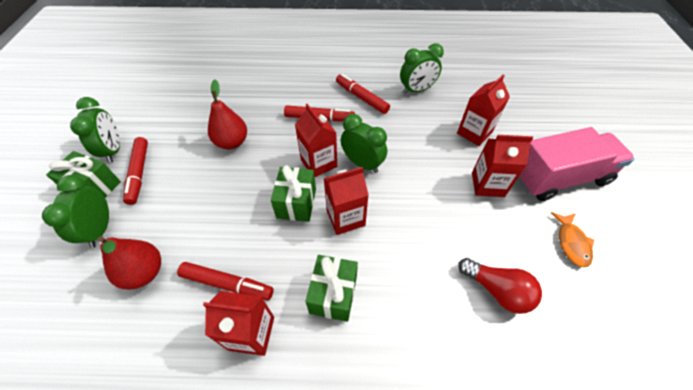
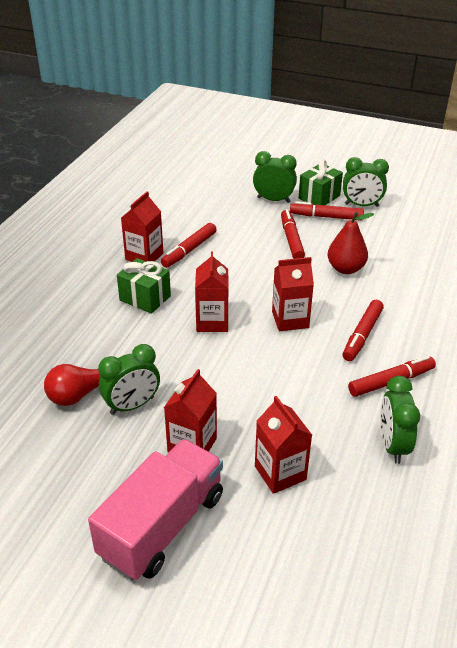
camera: 110 degrees right, 15 degrees down
red pear [98,236,161,289] -> none
green gift [271,165,316,222] -> none
green clock [341,114,387,173] -> green clock moved to [98,344,160,415]
pink truck [517,127,634,201] -> pink truck turned 150 degrees counterclockwise [88,439,223,581]
orange fish [551,212,594,267] -> none
none -> red marker [281,209,305,259]

